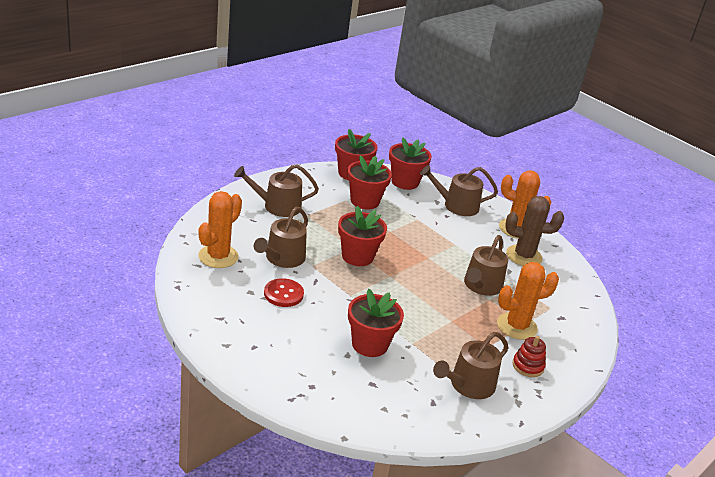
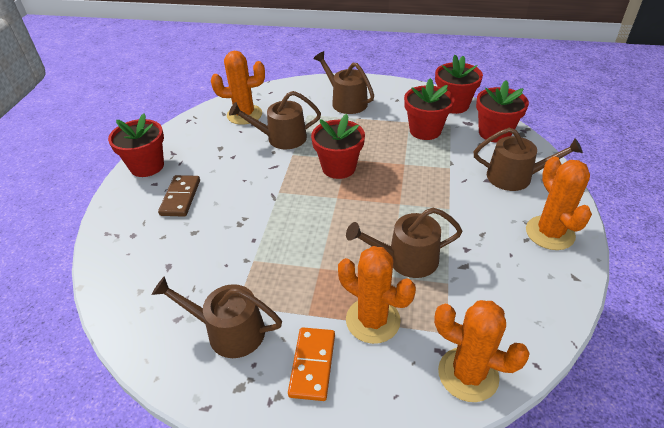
camera: 60 degrees right, 10 degrees up
red button [264,278,304,307] -> none
red flower pot [348,289,404,357] -> red flower pot moved to [108,113,164,177]
brown watering can [420,165,498,216] -> brown watering can turned 135 degrees clockwise [473,128,583,191]
brown cactus [505,196,564,266] -> none
red stacking toy [513,336,546,377] -> orange domino [288,327,335,401]
none -> brown domino [158,175,200,217]
none -> orange cactus [434,300,530,402]

